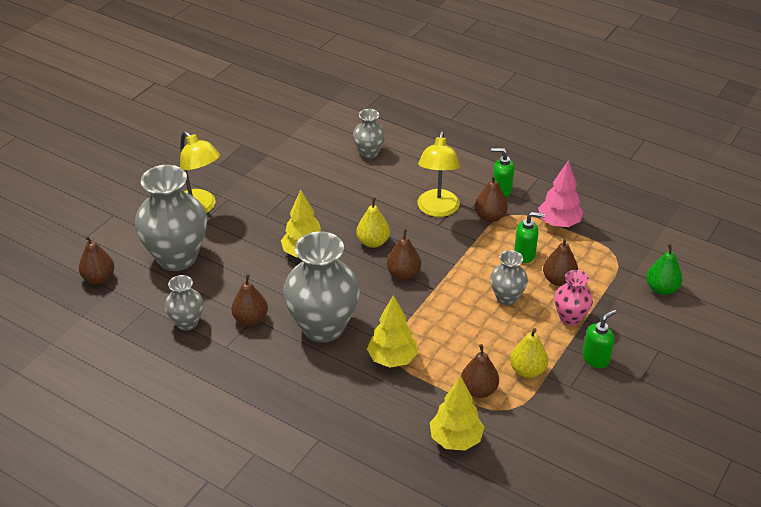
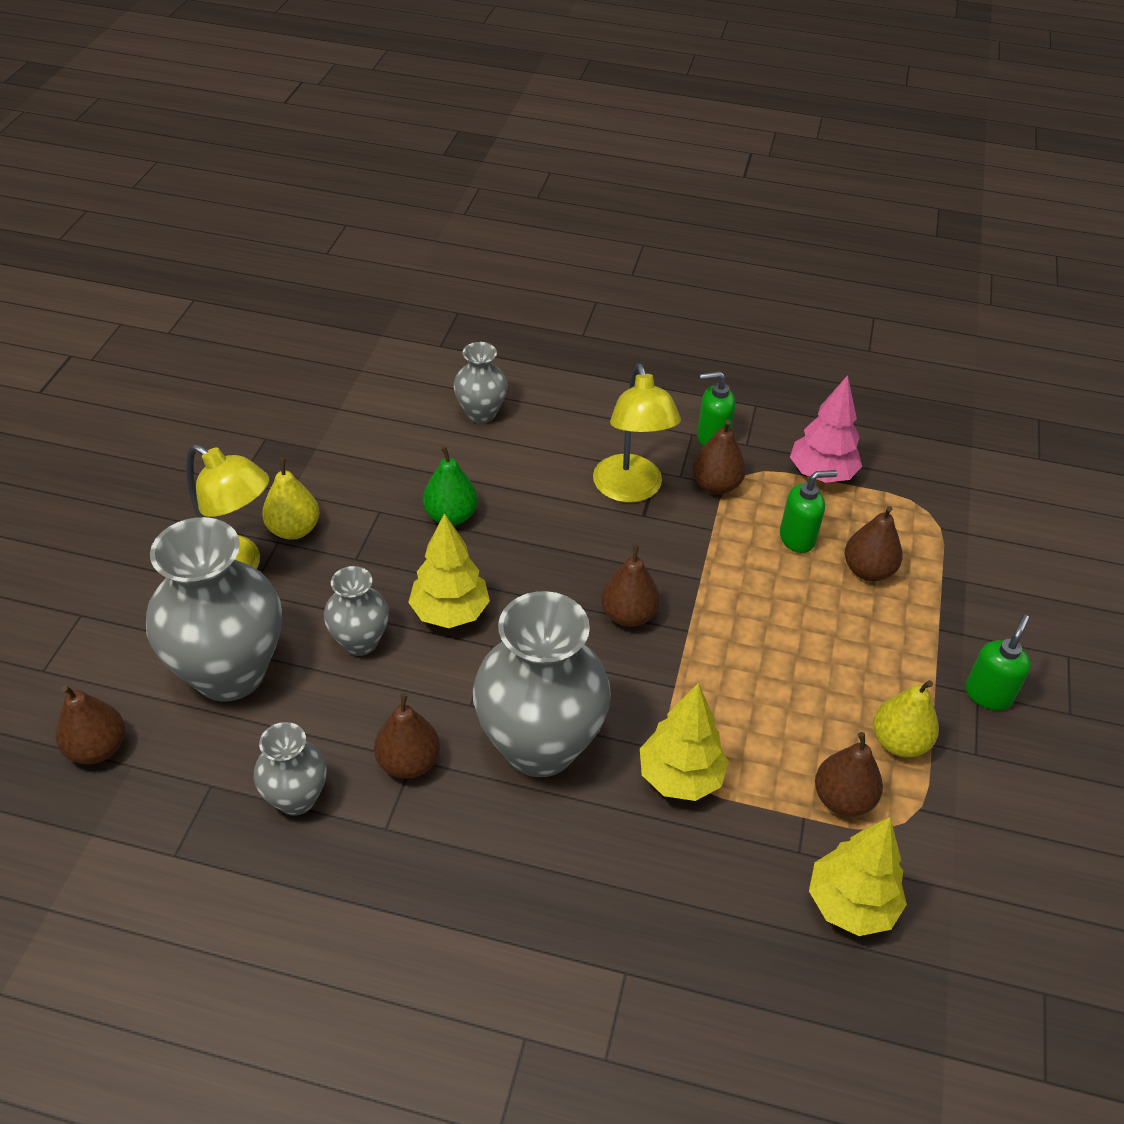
camera: 20 degrees left, 5 degrees up
yellow pear [357,197,390,248] -> yellow pear moved to [262,458,319,540]
grey vase [490,250,528,305] -> grey vase moved to [324,566,389,656]
pink vase [554,270,593,325] -> none
green pear [646,244,683,295] -> green pear moved to [423,446,478,526]

